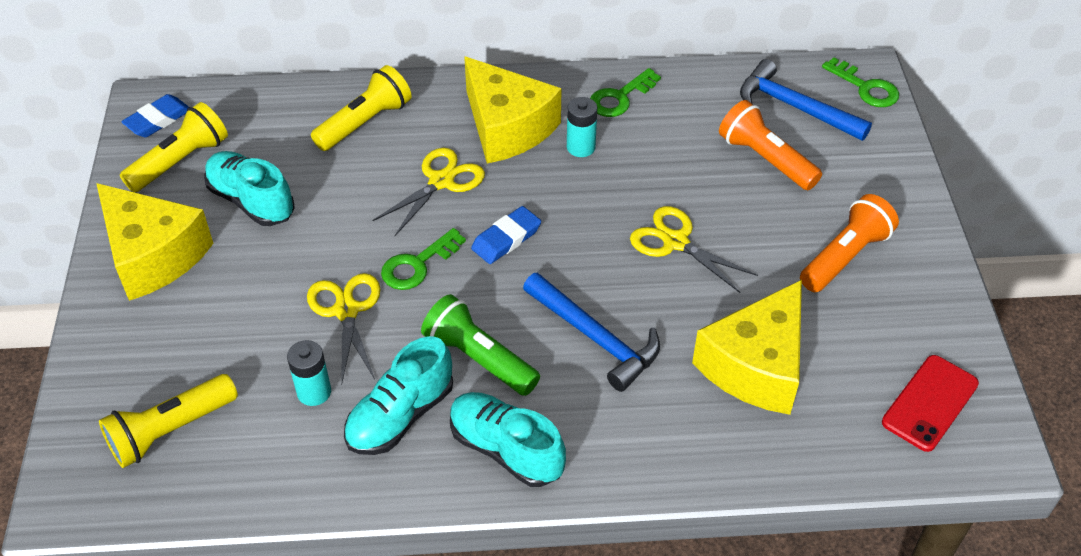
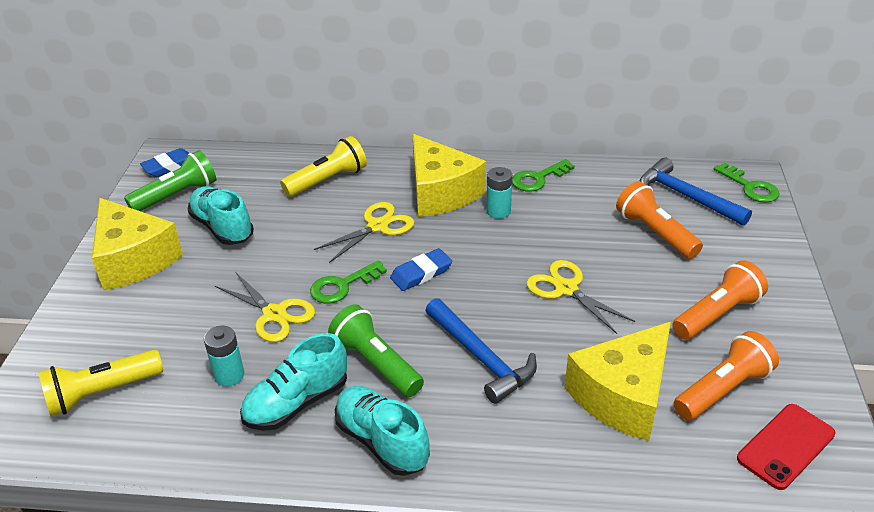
camera: 10 degrees right, 10 degrees down
yellow flashlight [120,102,228,193] -> green flashlight [124,150,216,211]
yellow scissors [307,273,381,385] -> yellow scissors turned 135 degrees clockwise [215,272,315,342]
none -> orange flashlight [674,331,779,421]

